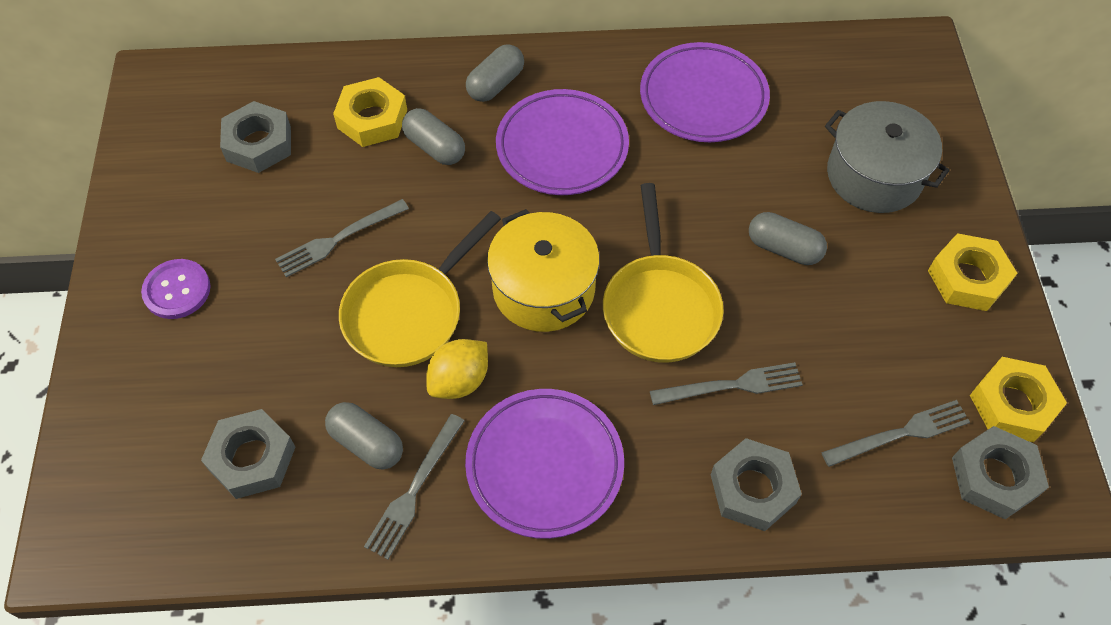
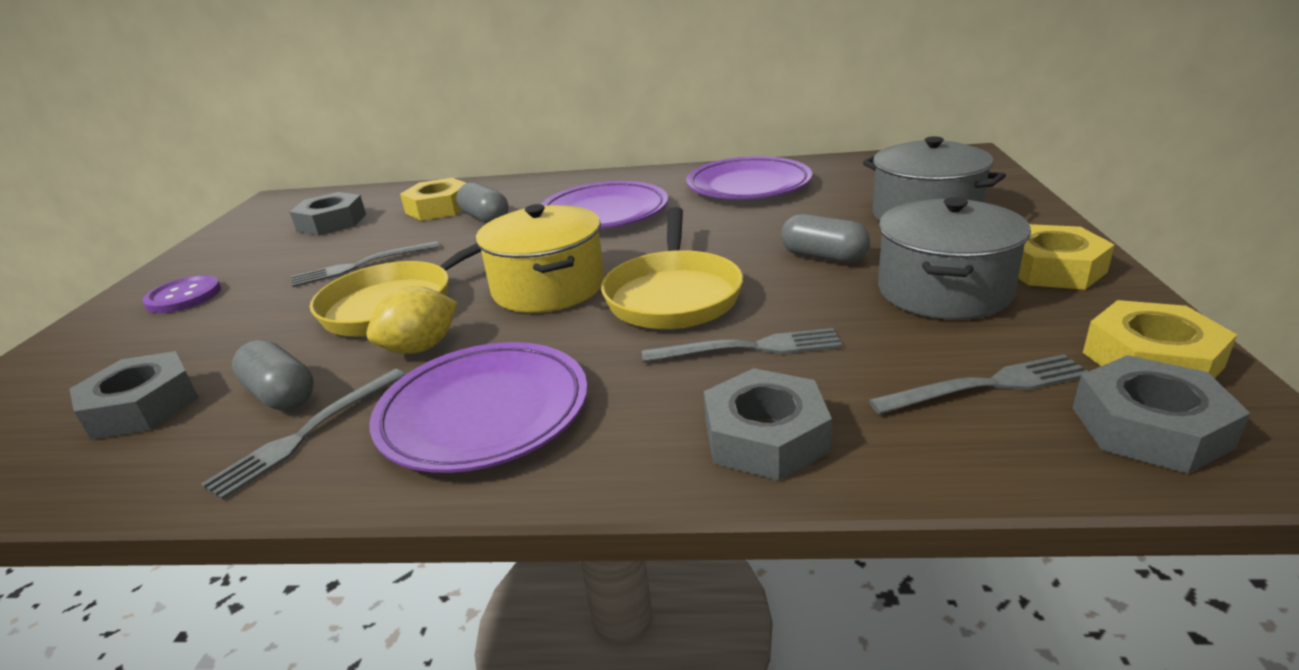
camera: 10 degrees right, 30 degrees down
grey capsule [466,44,524,102] -> none
none -> grey pot [878,197,1031,320]

